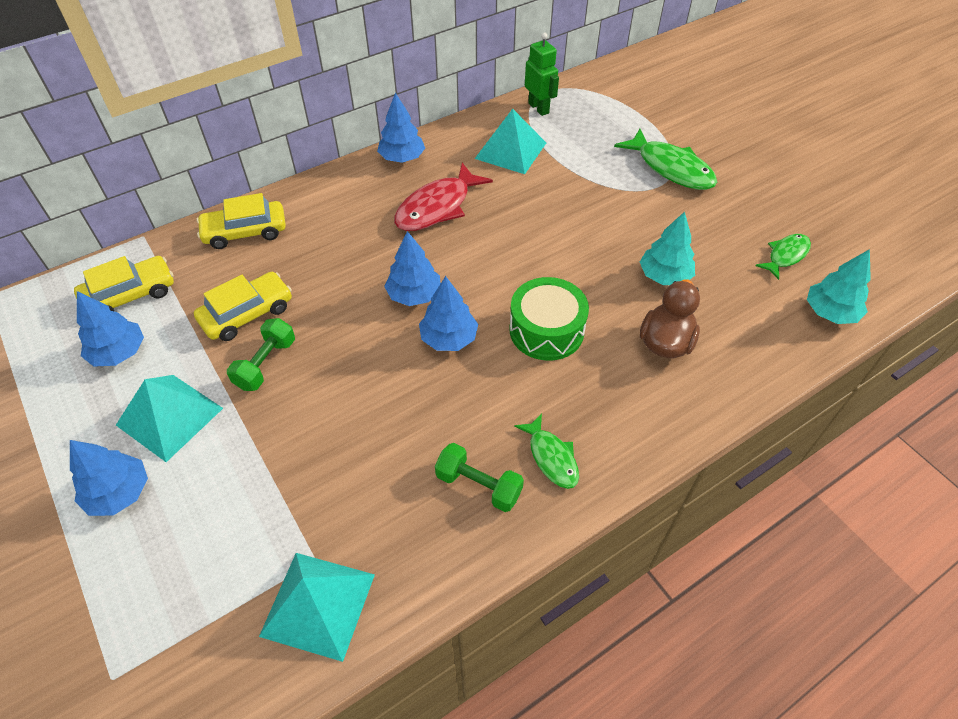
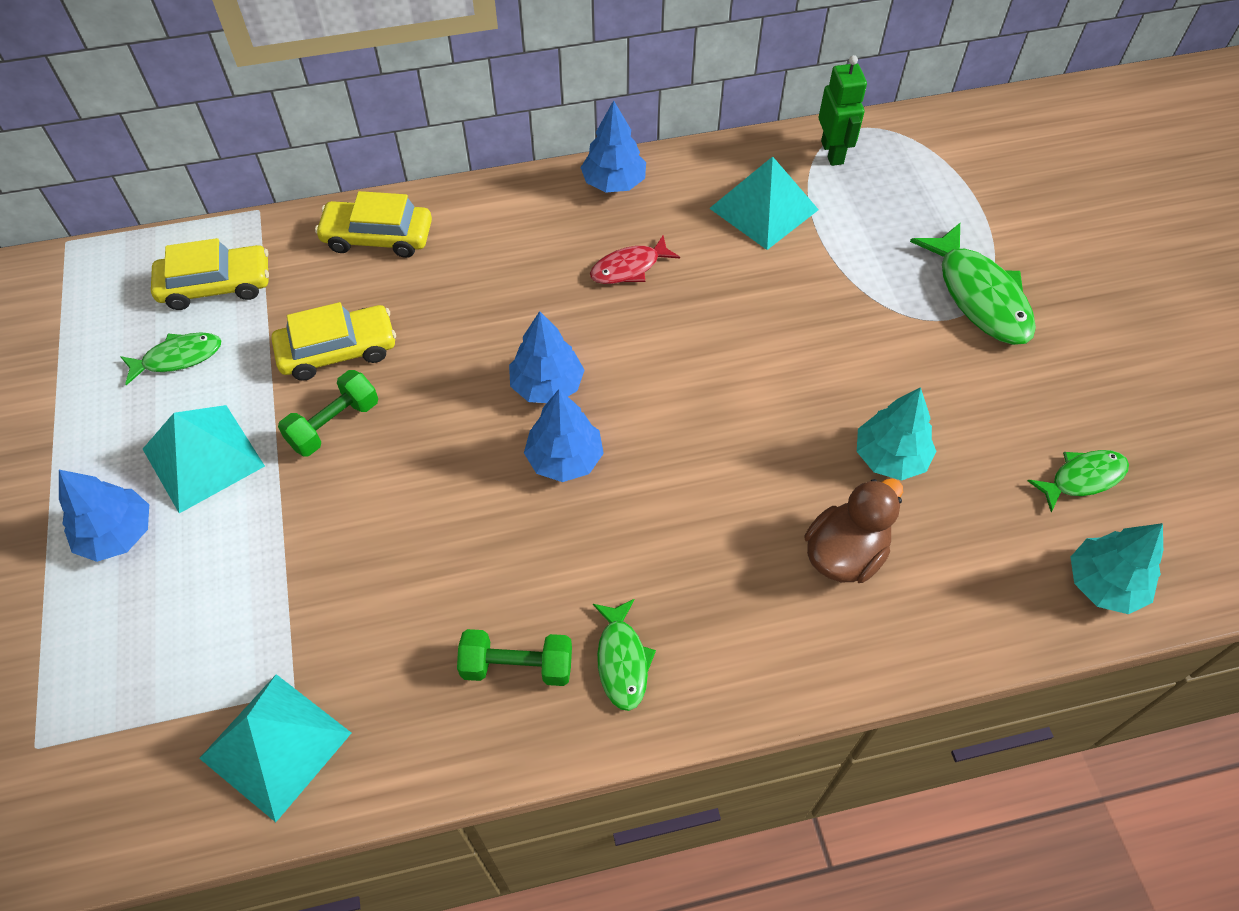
camera: 20 degrees right, 5 degrees up
blue tree [77,291,144,367] -> green fish [120,332,222,385]
red fish [394,163,493,231] -> red fish [590,235,680,284], size x0.59
green dumbbell [435,443,524,512] -> green dumbbell turned 45 degrees counterclockwise [457,629,572,686]
green drum [509,277,589,361] -> none

